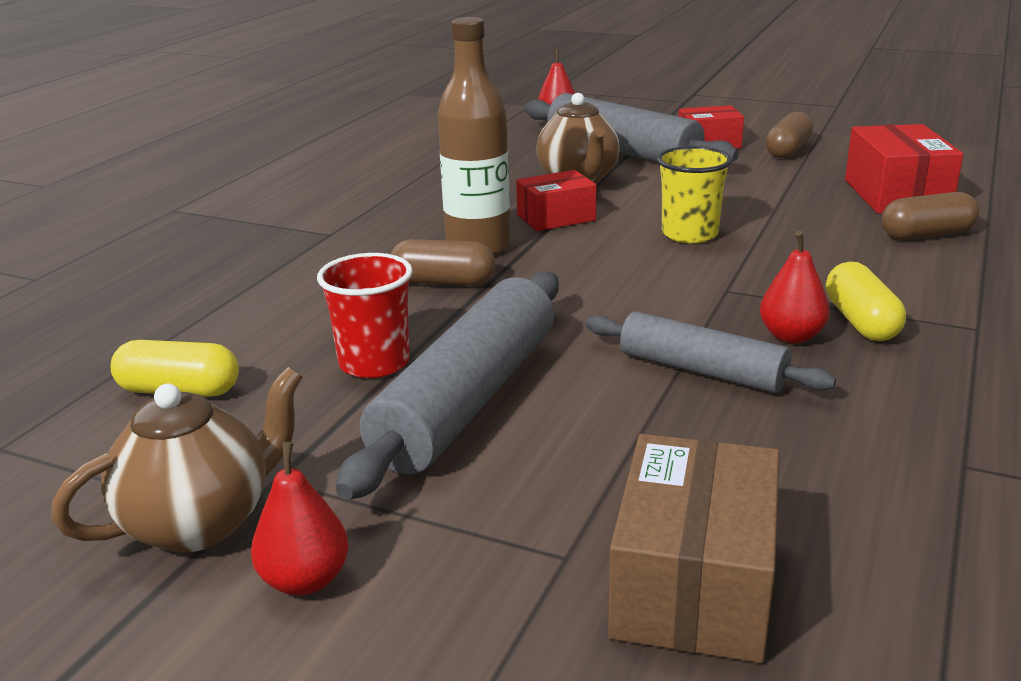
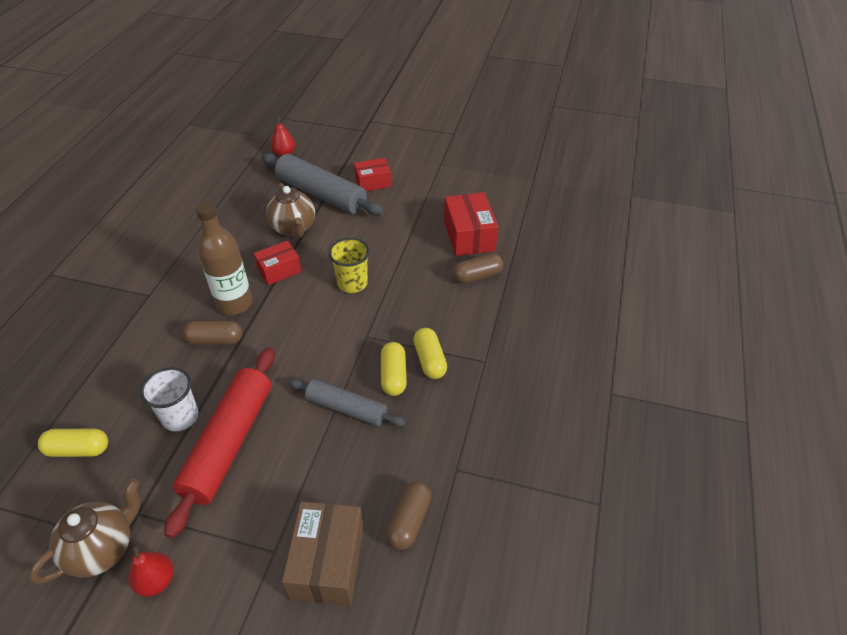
camera: 10 degrees left, 20 degrees up
red cup [317,253,413,378] -> white cup [140,367,199,431]
grey rolling pin [336,272,559,500] -> red rolling pin [164,347,275,538]
red pear [760,231,830,343] -> yellow capsule [381,342,407,396]
brown capsule [765,112,813,158] -> brown capsule moved to [386,481,431,550]

